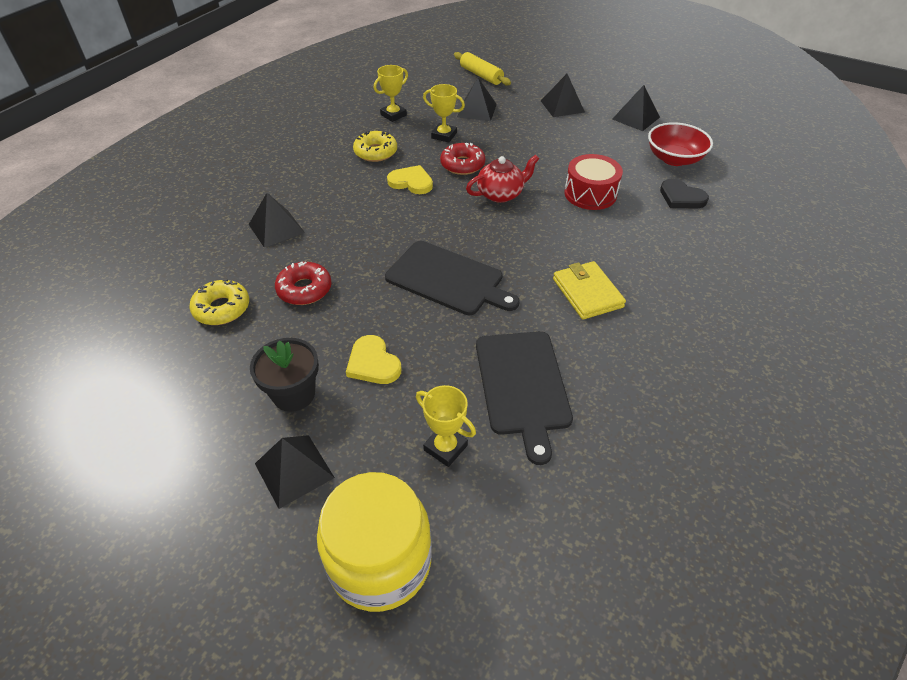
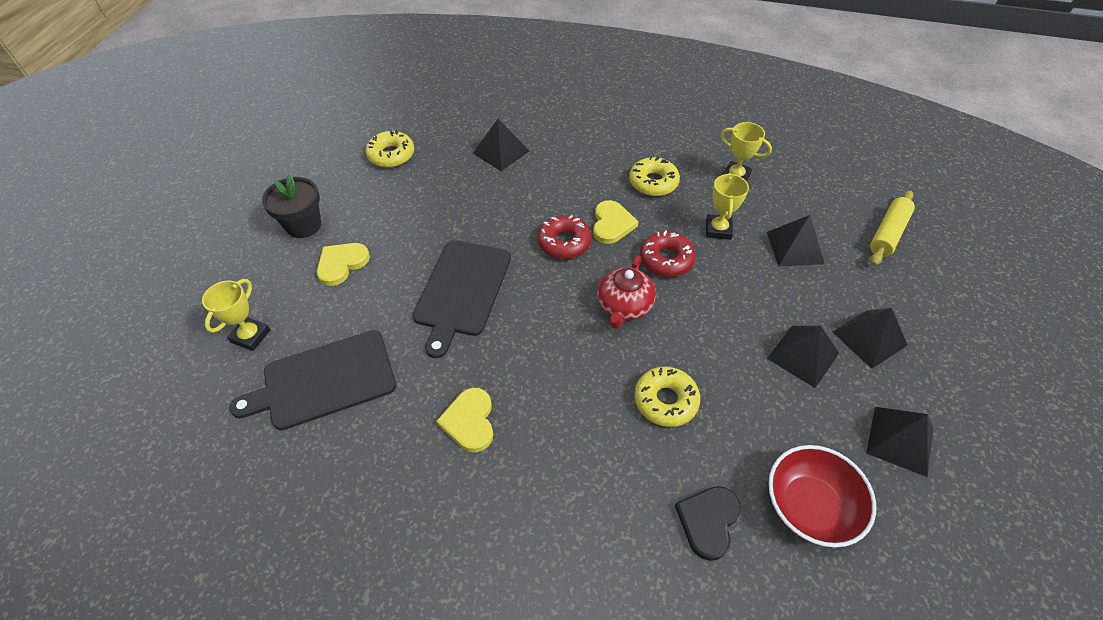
camera: 75 degrees right, 5 degrees up
black pyramid [255,435,335,509] -> black pyramid moved to [767,326,839,388]
red donut [275,262,332,305] -> red donut moved to [538,215,592,259]
yellow jar [317,472,432,612] -> none
red teapot [466,155,539,203] -> red teapot turned 60 degrees clockwise [597,255,656,329]
yellow wallet [553,261,626,320] -> yellow heart [436,388,493,452]
red drum [564,154,623,210] -> yellow donut [634,366,700,427]

